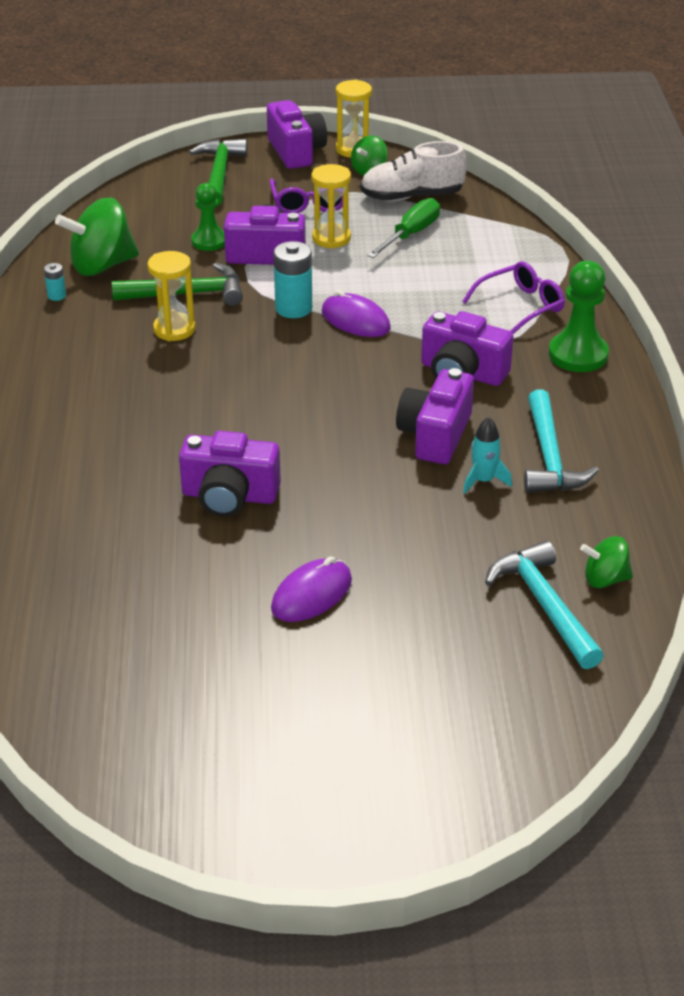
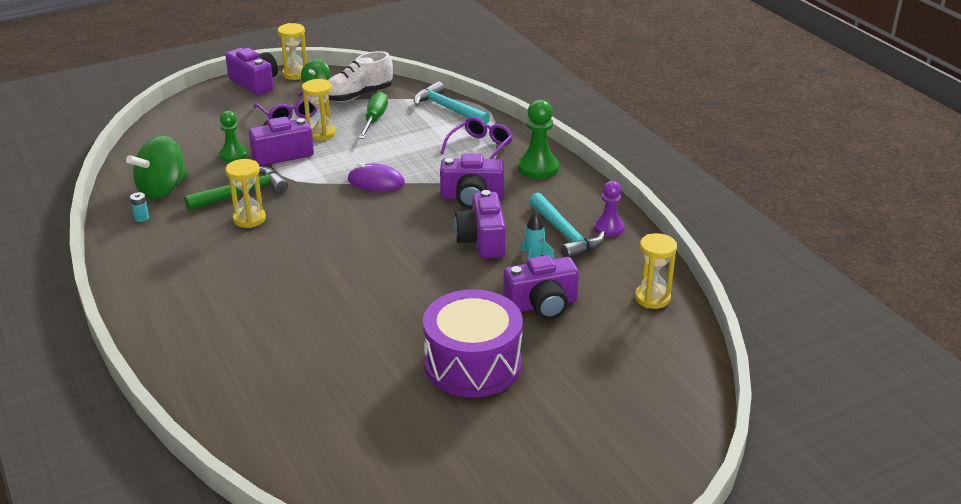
camera: 25 degrees left, 5 degrees down
purple camera [179,431,281,517] -> purple camera moved to [503,255,579,320]
green hammer [189,139,247,206] -> none
purple mouse [271,556,352,622] -> purple drum [423,289,523,398]
turquoise battery [273,241,312,318] -> none
turquoise hammer [485,541,604,669] -> turquoise hammer moved to [414,81,490,125]
green spinning top [580,536,633,588] -> yellow hourglass [635,233,677,309]
none -> purple pawn [594,181,624,237]

